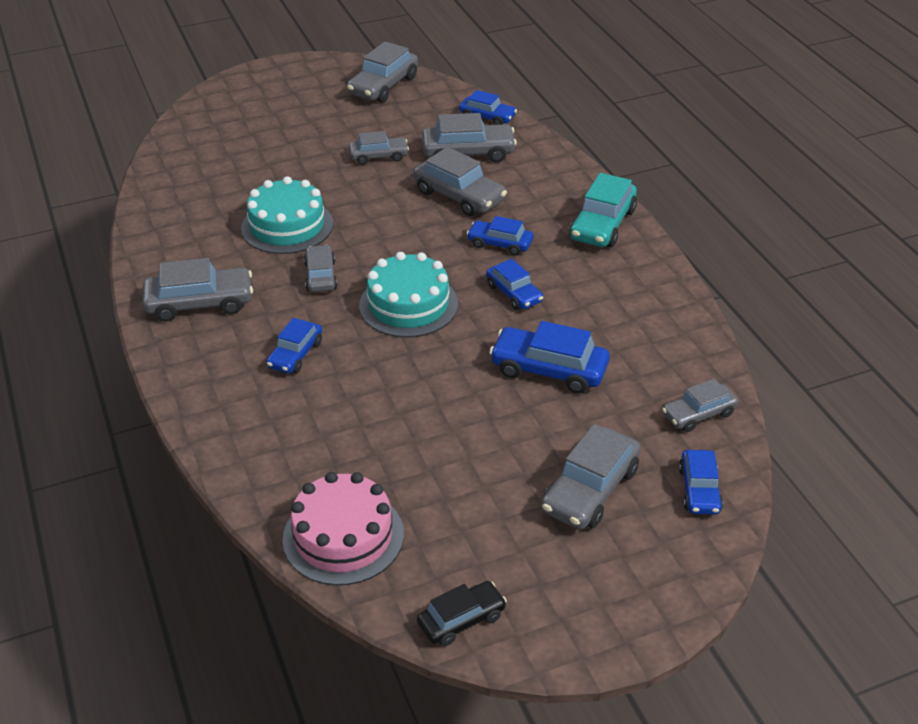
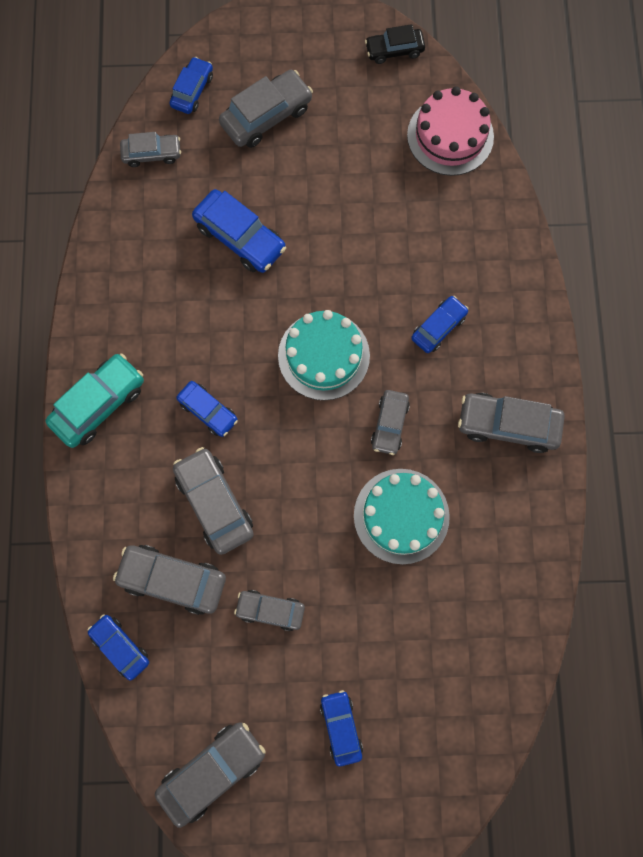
camera: 160 degrees left, 35 degrees up
blue car [486,259,543,310] -> blue car moved to [320,690,363,767]

